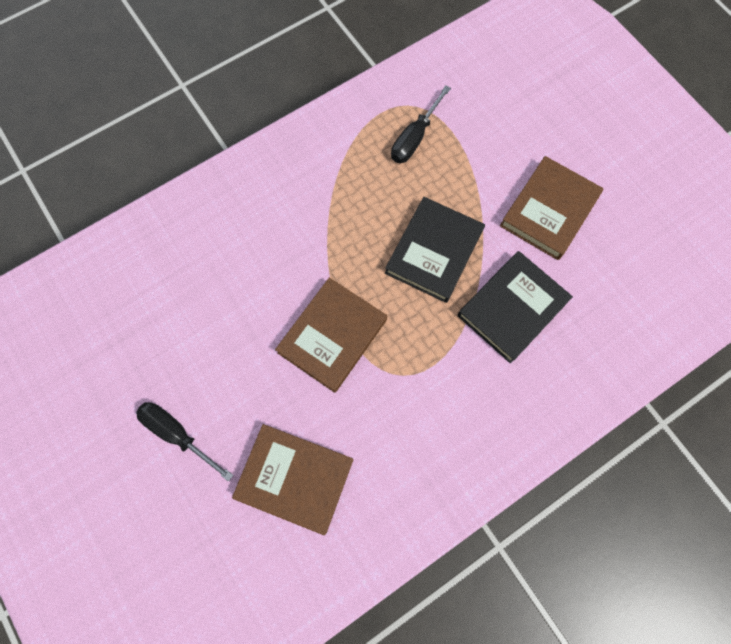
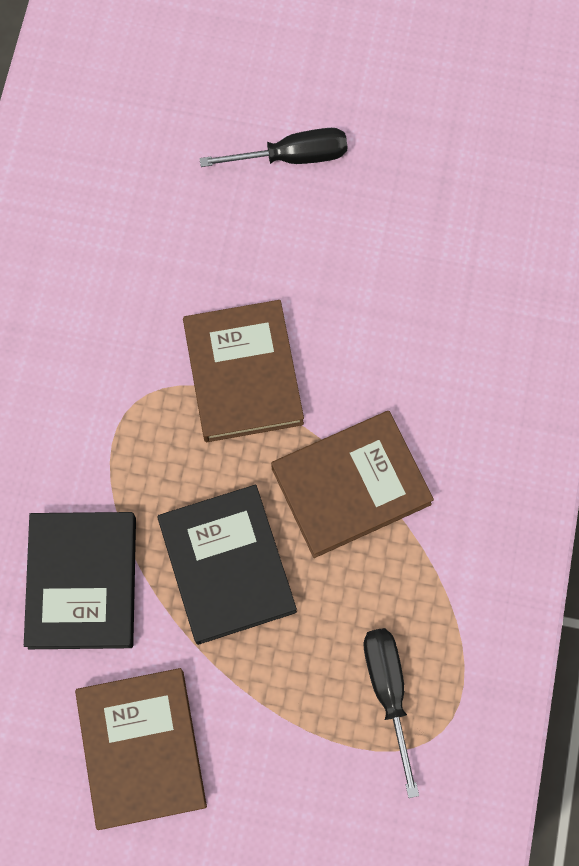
camera: 135 degrees right, 0 degrees up
brown book [232,424,353,535] -> brown book moved to [271,411,434,558]

